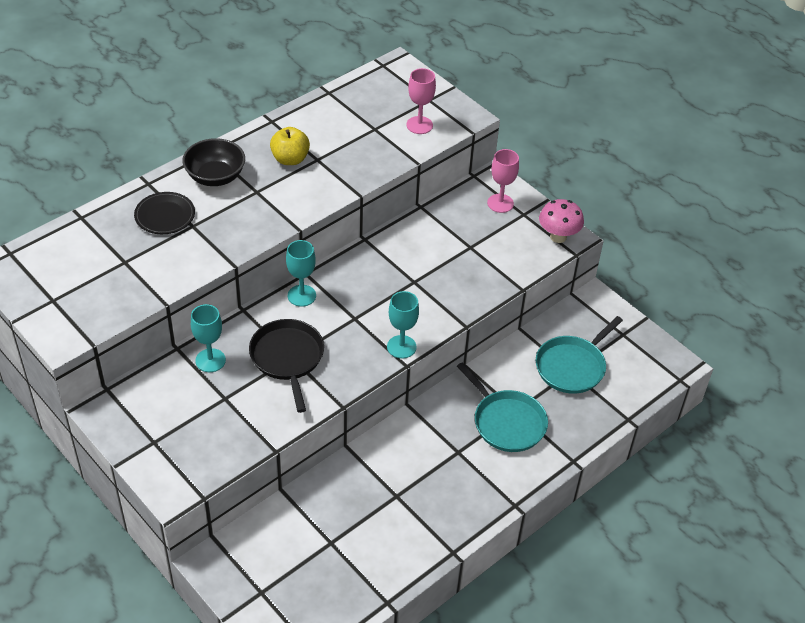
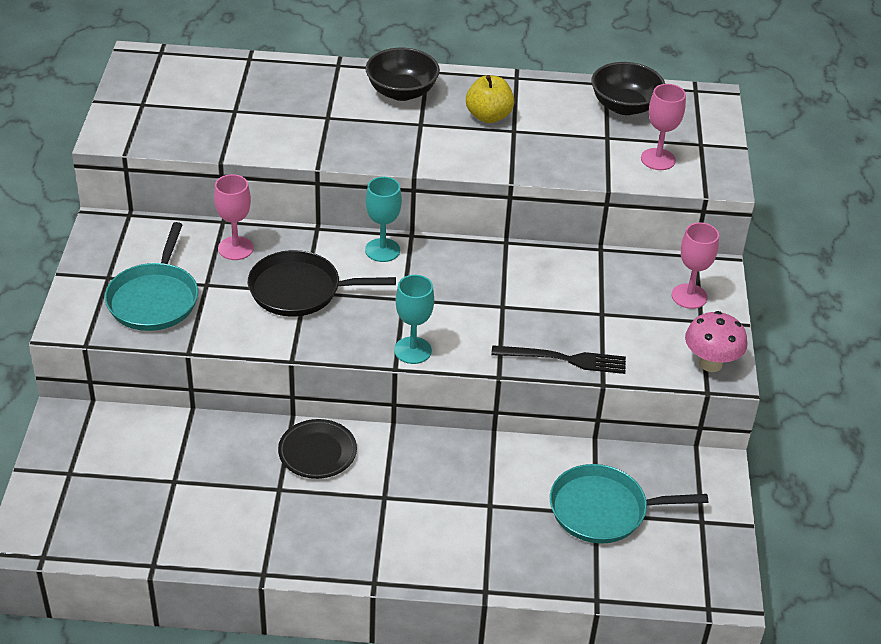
camera: 45 degrees right, 5 degrees down
black plate [134,192,195,234] -> black plate moved to [278,419,357,479]
turquoise goblet [191,304,226,372] -> pink goblet [214,174,254,260]
black pan [249,319,324,413] -> black pan turned 120 degrees counterclockwise [248,250,396,317]
turquoise pan [457,362,548,452] -> turquoise pan moved to [105,222,198,331]
none -> black fork [491,345,626,374]
none -> black bowl [591,62,665,115]

